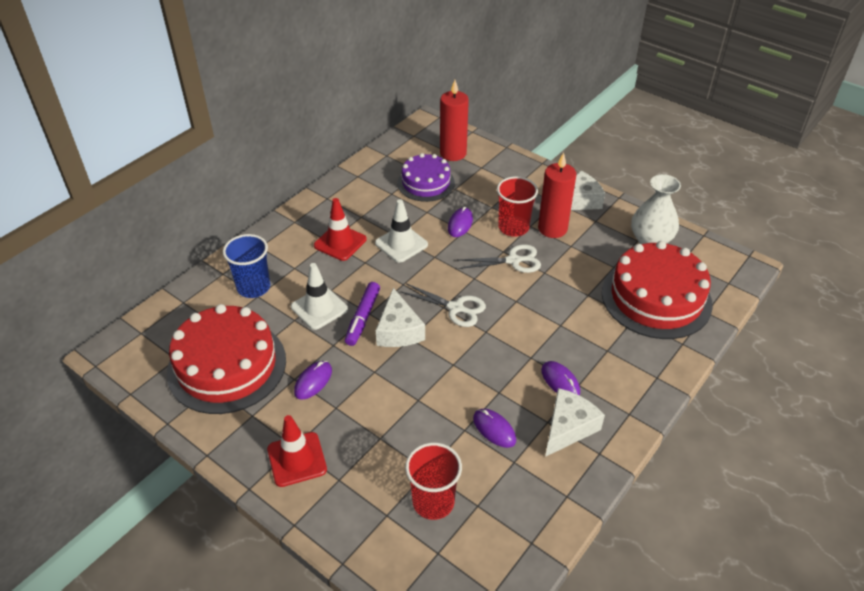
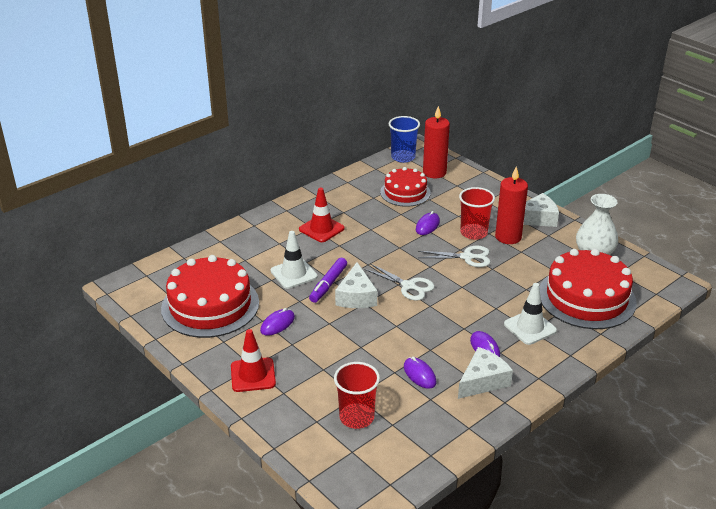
camera: 10 degrees right, 10 degrees down
blue cup [223,234,270,298] -> blue cup moved to [389,116,420,163]
white traffic cone [375,199,428,263] -> white traffic cone moved to [504,283,557,345]
purple cake [397,153,455,202] -> red cake [380,167,431,207]

